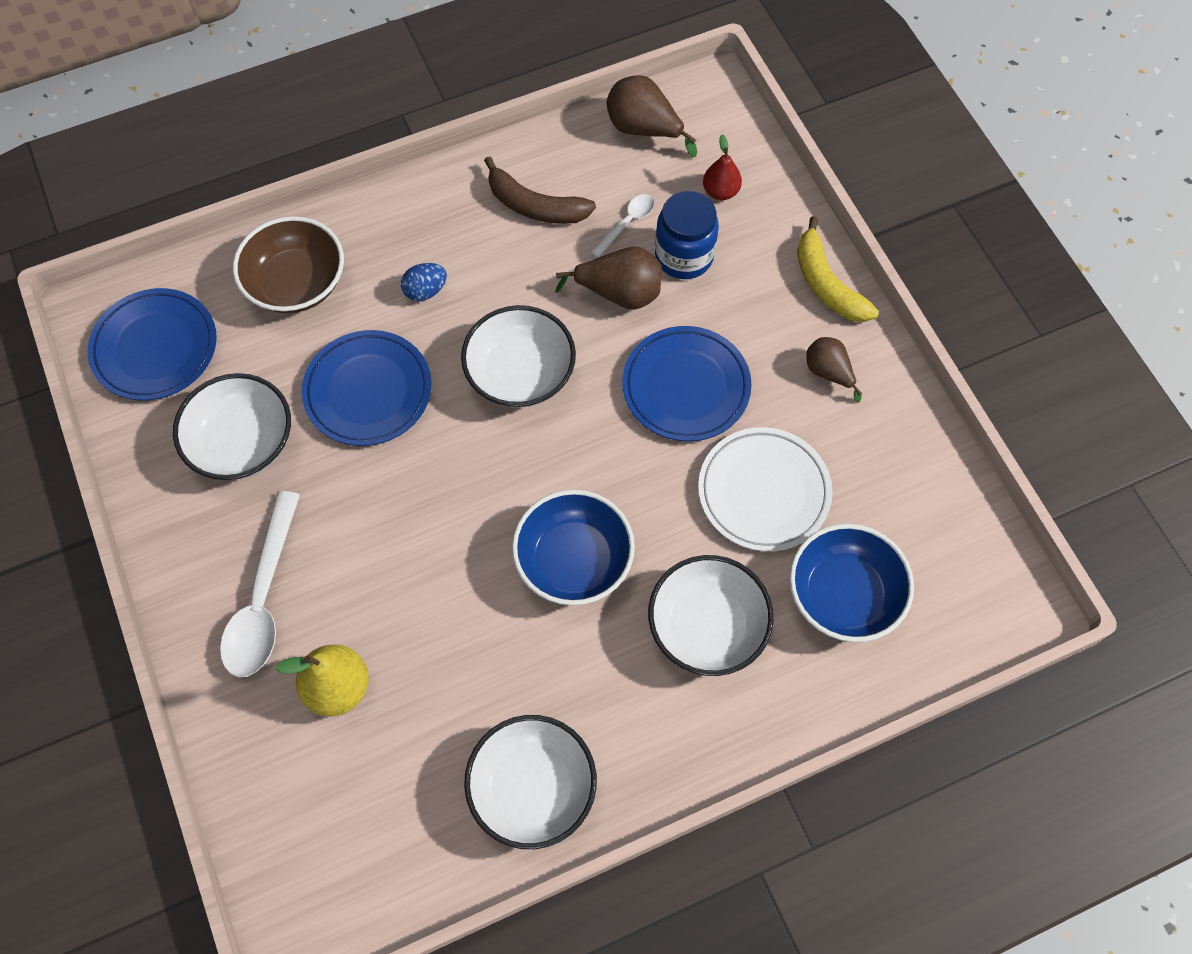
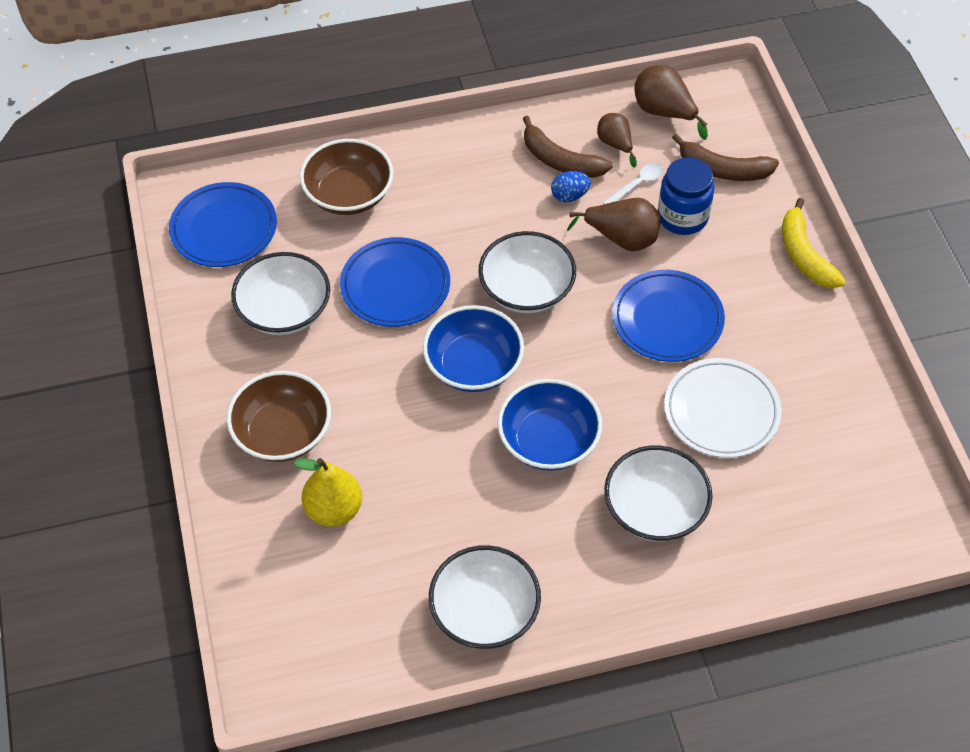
camera: 10 degrees right, 10 degrees down
white spoon [220,491,300,677] -> brown bowl [227,371,331,462]
blue egg [401,263,447,301] -> blue egg moved to [551,171,591,202]
red pear [703,135,742,200] -> brown banana [672,133,779,181]
blue bowl [789,524,914,642] -> blue bowl moved to [423,305,524,392]
brown pear [806,337,862,403] -> brown pear moved to [597,113,637,168]

